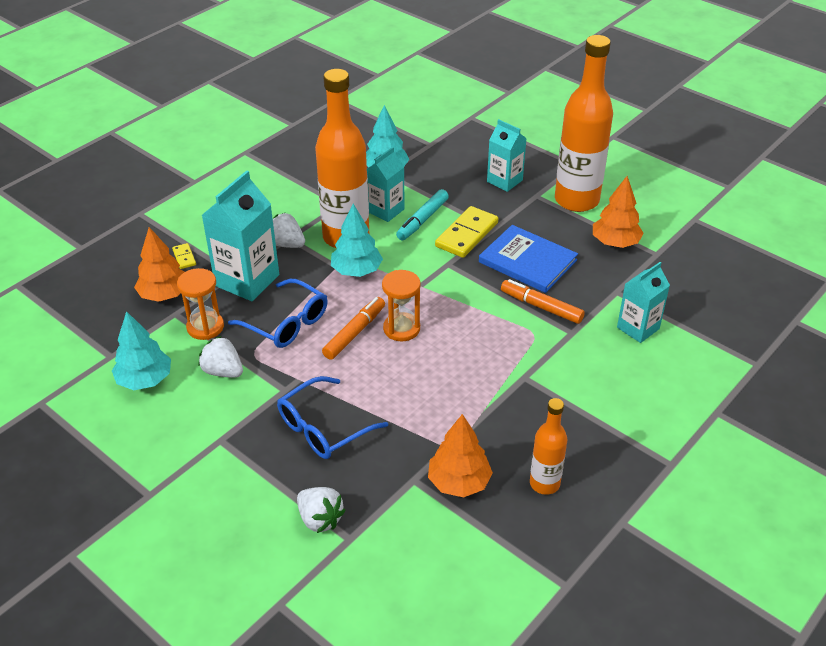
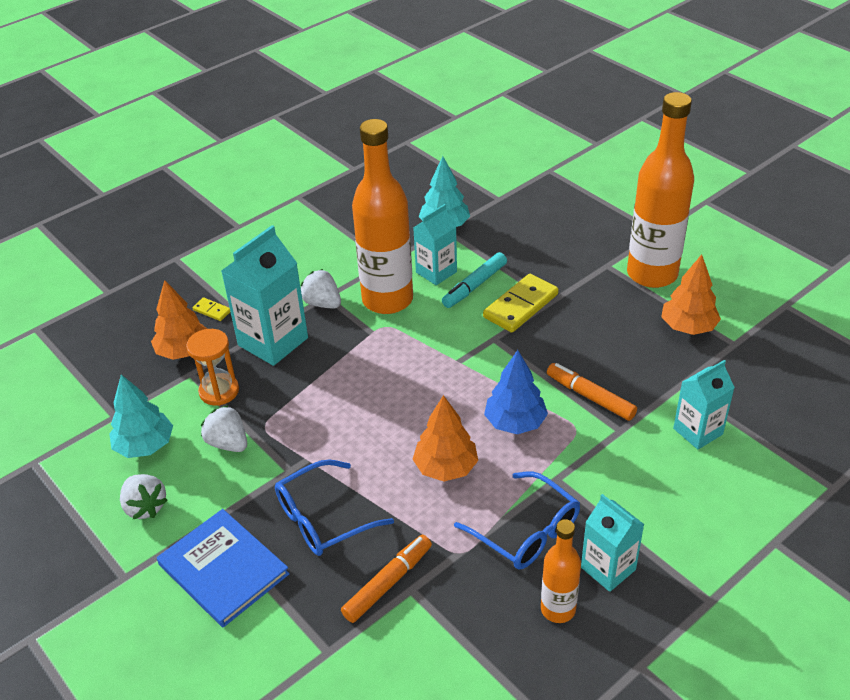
camera: 10 degrees right, 0 degrees up
yellow domino [172,243,196,269] -> yellow domino turned 45 degrees counterclockwise [193,297,230,321]
blue glasses [228,279,328,348] -> blue glasses moved to [454,471,580,570]
white strawberry [297,487,346,533] -> white strawberry moved to [120,474,168,519]
orange marker [322,297,385,360] -> orange marker moved to [341,535,432,623]
turquoise tree [331,204,383,277] -> none
orange hourglass [382,270,421,341] -> none
orange tree [428,414,493,497] -> orange tree moved to [413,395,478,481]
blue book [479,225,578,293] -> blue book moved to [157,509,290,627]
turquoise carton [487,119,527,192] -> turquoise carton moved to [581,494,644,592]
none -> blue tree [484,350,548,434]

